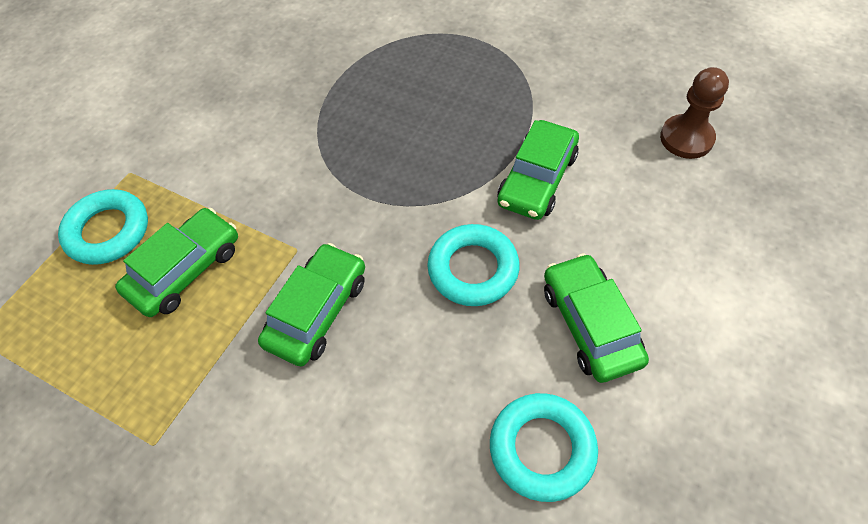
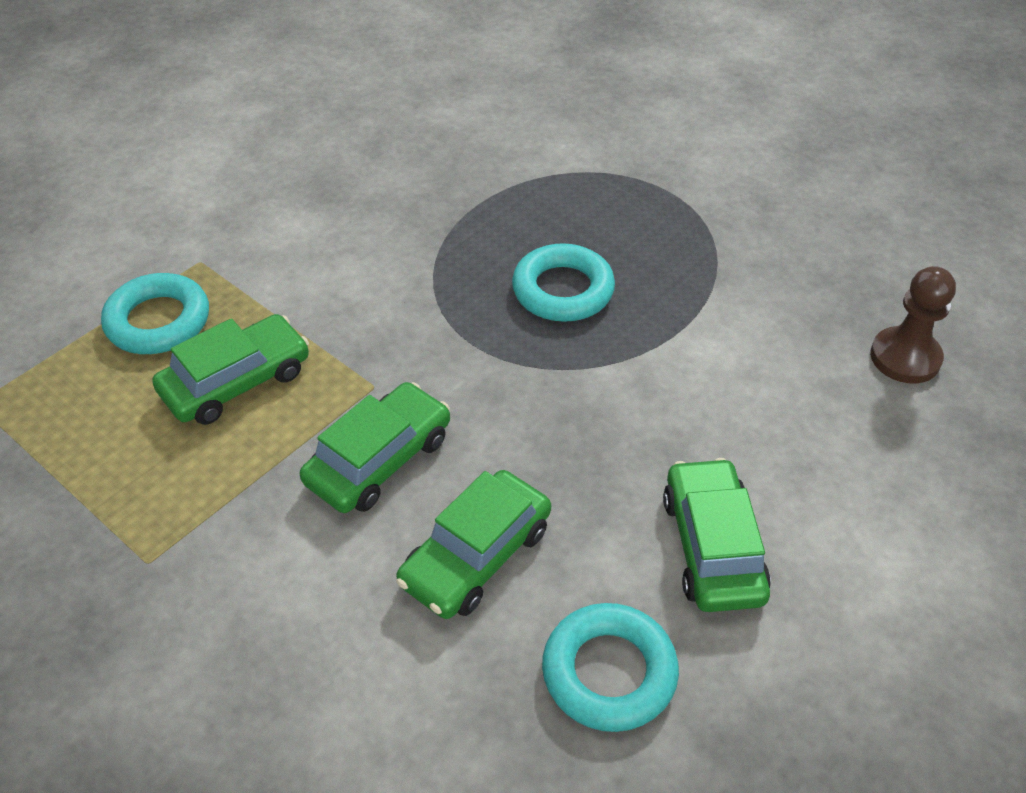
camera: 10 degrees right, 10 degrees down
turquoise ring [427,224,520,306] -> turquoise ring moved to [512,243,615,322]
green car [497,120,579,220] -> green car moved to [396,470,551,619]

